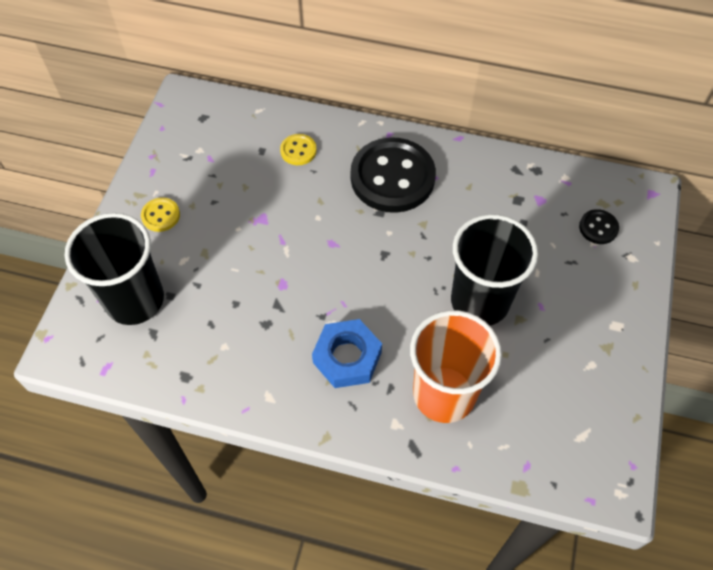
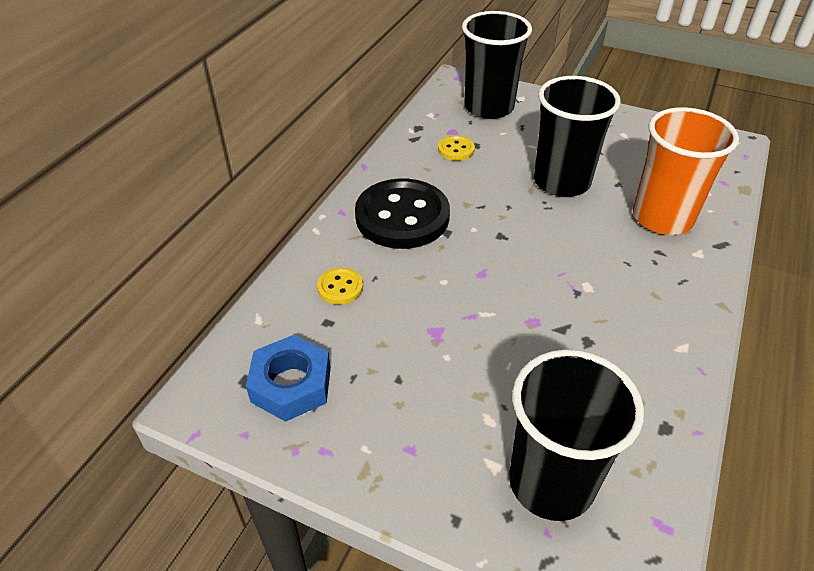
camera: 80 degrees left, 15 degrees down
yellow button [141,197,180,232] -> yellow button moved to [438,135,475,161]
blue nut [312,319,382,388] -> blue nut moved to [246,335,331,422]
black button [579,209,619,244] -> black cup [462,11,532,119]

